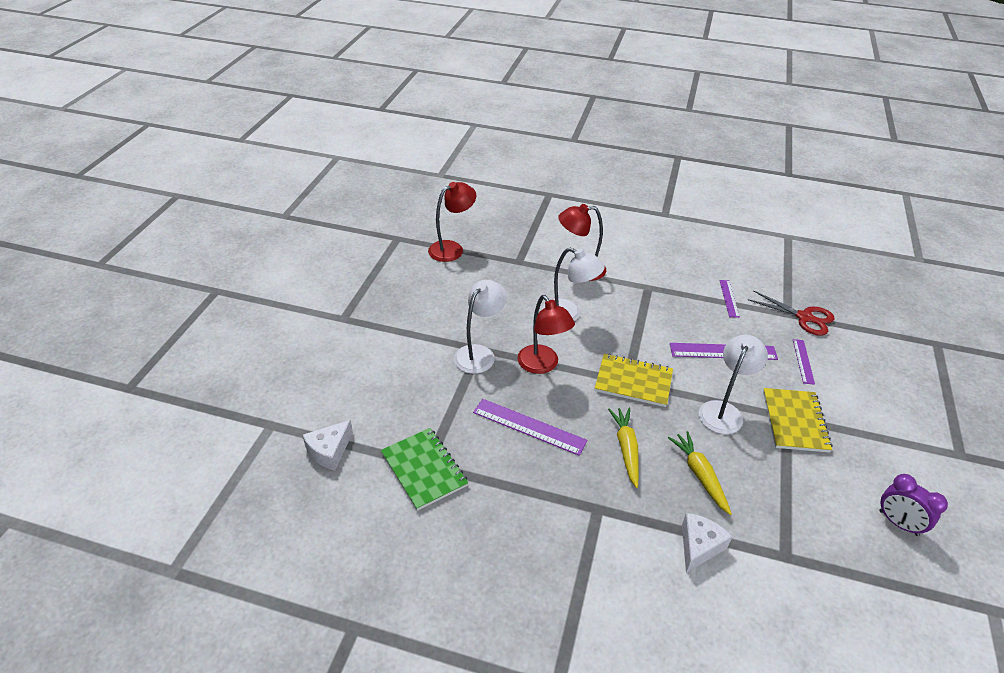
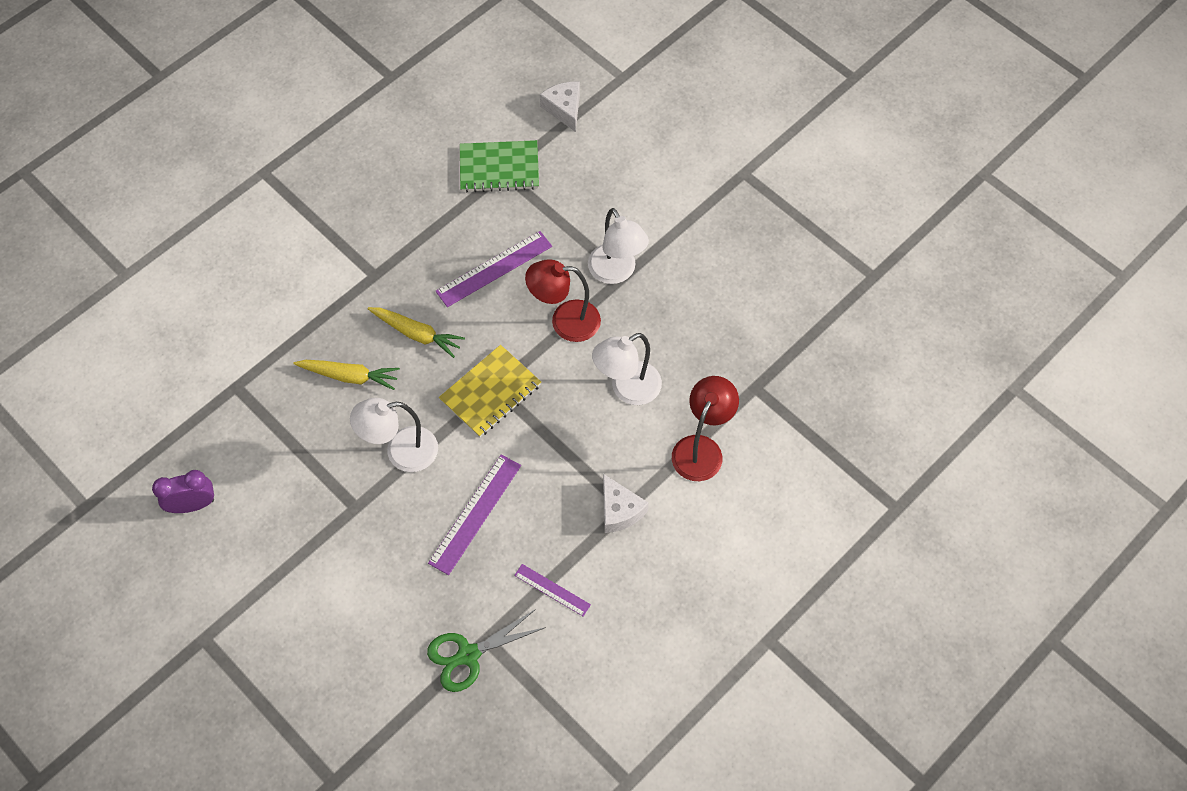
camera: 120 degrees right, 20 degrees up
red lamp [428,182,476,262] -> none
white cheese [682,513,733,573] -> white cheese moved to [603,474,649,533]
white lamp [699,335,768,434] -> white lamp turned 105 degrees clockwise [350,398,438,472]
red scissors [748,290,835,336] -> green scissors [427,609,546,692]
yellow notebook [763,388,832,453] -> none
purple ruler [793,339,815,385] -> none

